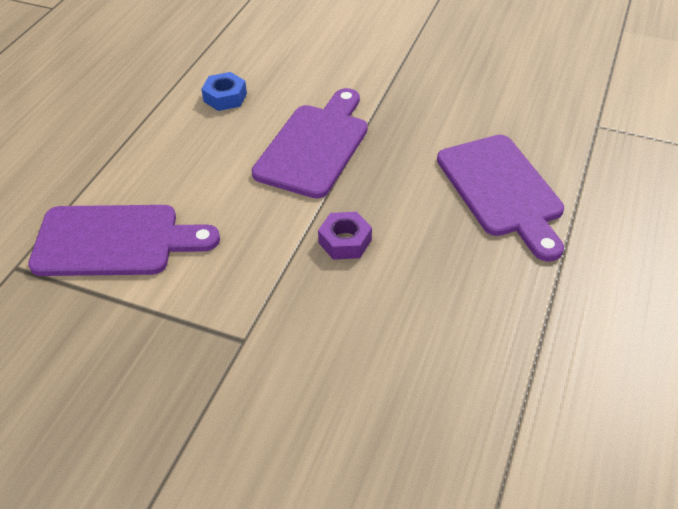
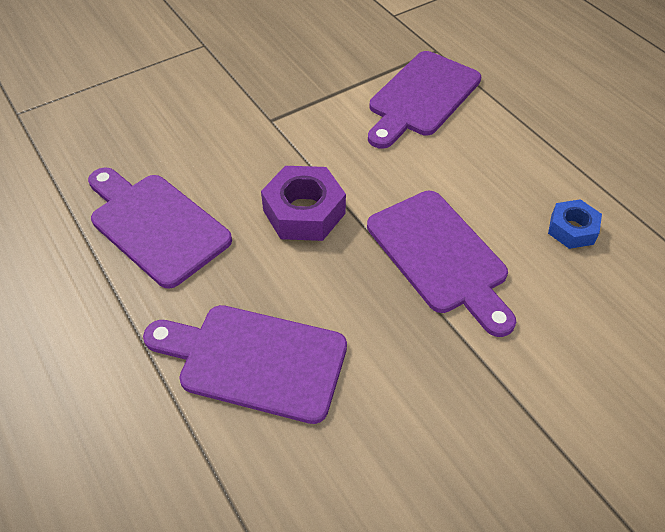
camera: 125 degrees right, 5 degrees up
purple nut [318,212,372,260] -> purple nut [261,166,346,241], size x1.63
none -> purple cutting board [88,167,232,289]

